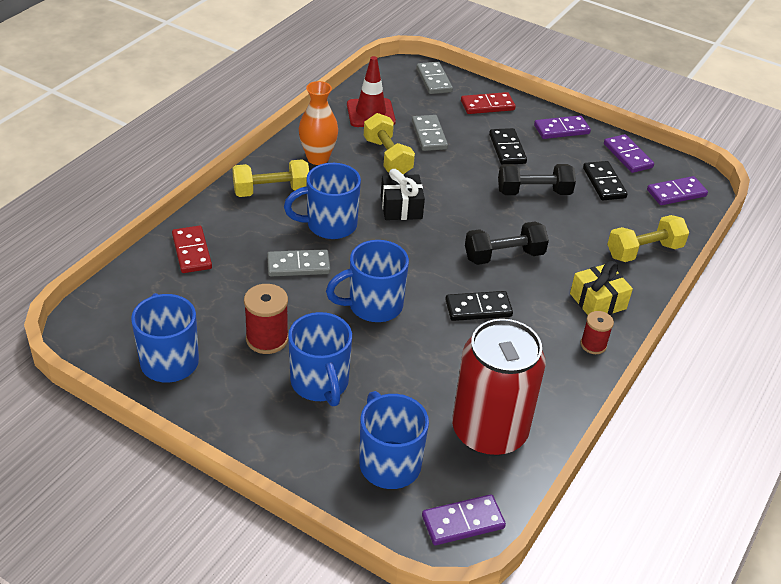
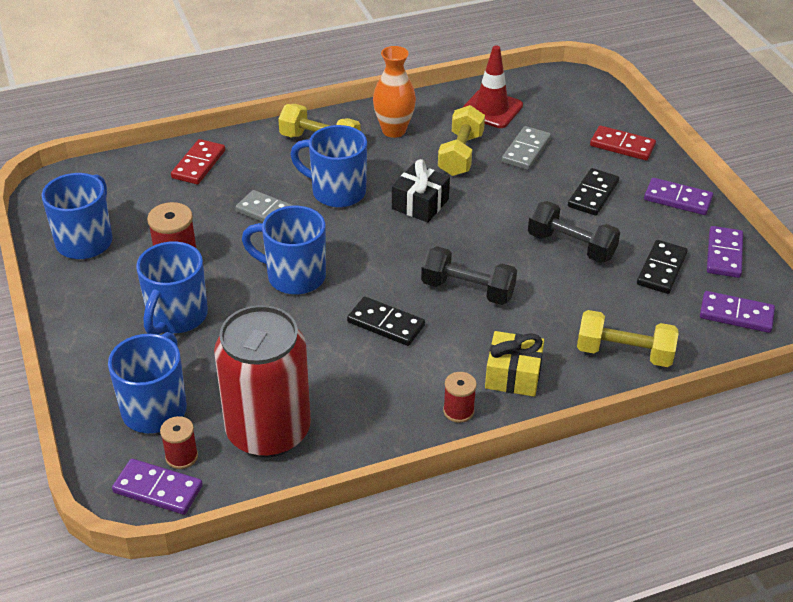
camera: 40 degrees right, 0 degrees up
grey domino [417,62,453,94] -> none
none -> red spool [160,416,198,469]

